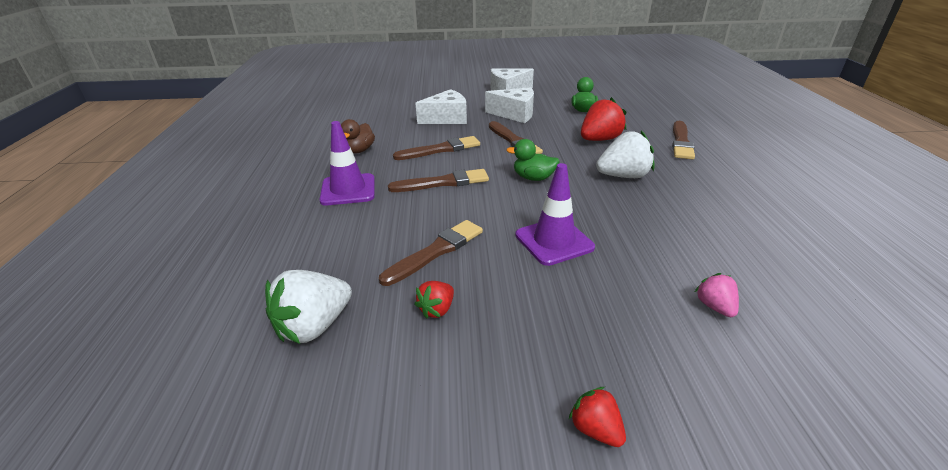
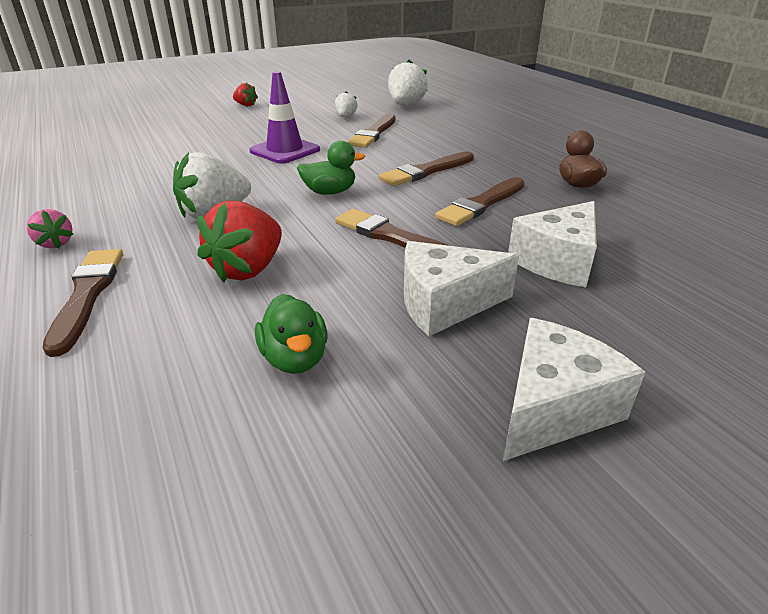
camera: 155 degrees right, 0 degrees up
purple traffic cone [319,121,375,205] -> none
red strawberry [415,281,454,319] -> white strawberry [335,91,358,117]
pink strawberry [695,273,739,317] -> pink strawberry moved to [27,209,73,249]

